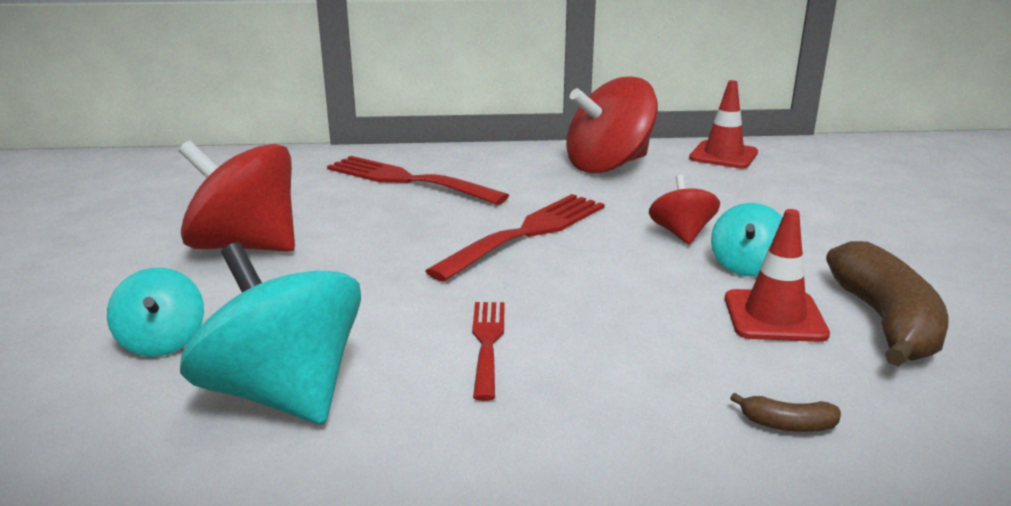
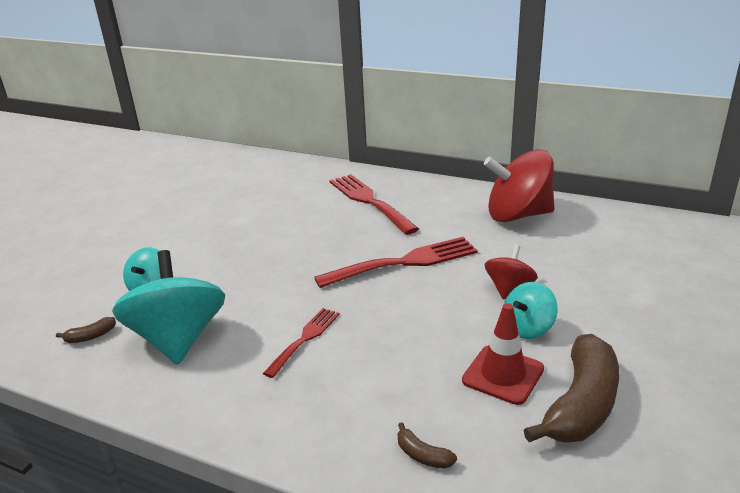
camera: 30 degrees right, 5 degrees up
red spinning top [179,140,295,252] -> none
red traffic cone [689,80,758,168] -> none
none -> brown banana [56,317,116,343]

